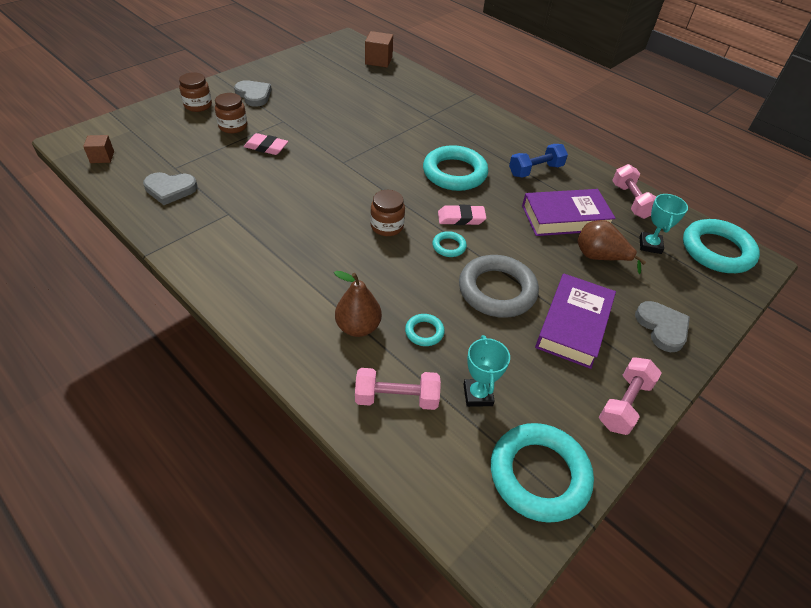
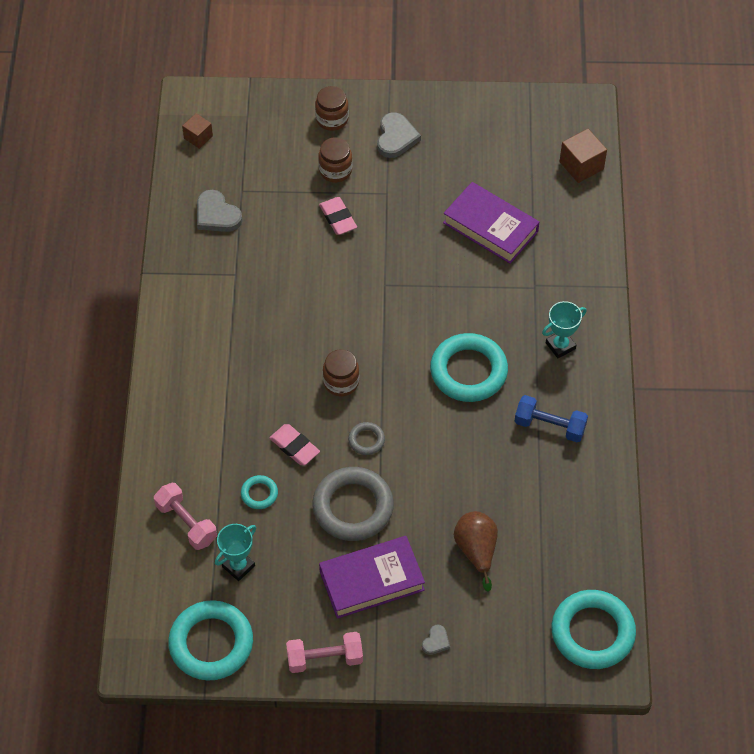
camera: 50 degrees right, 10 degrees up
brown pear [334,271,382,337] -> none
turquoise ring [432,231,467,257] -> grey ring [348,422,385,455]
pink eraser [438,205,486,225] -> pink eraser moved to [269,424,320,465]
purple book [522,189,616,236] -> purple book moved to [443,182,539,264]
pink dumbbell [612,164,656,219] -> none
grey heart [635,301,690,352] -> grey heart [422,625,450,655], size x0.53
turquoise trophy [639,194,688,254] -> turquoise trophy moved to [542,301,587,358]

